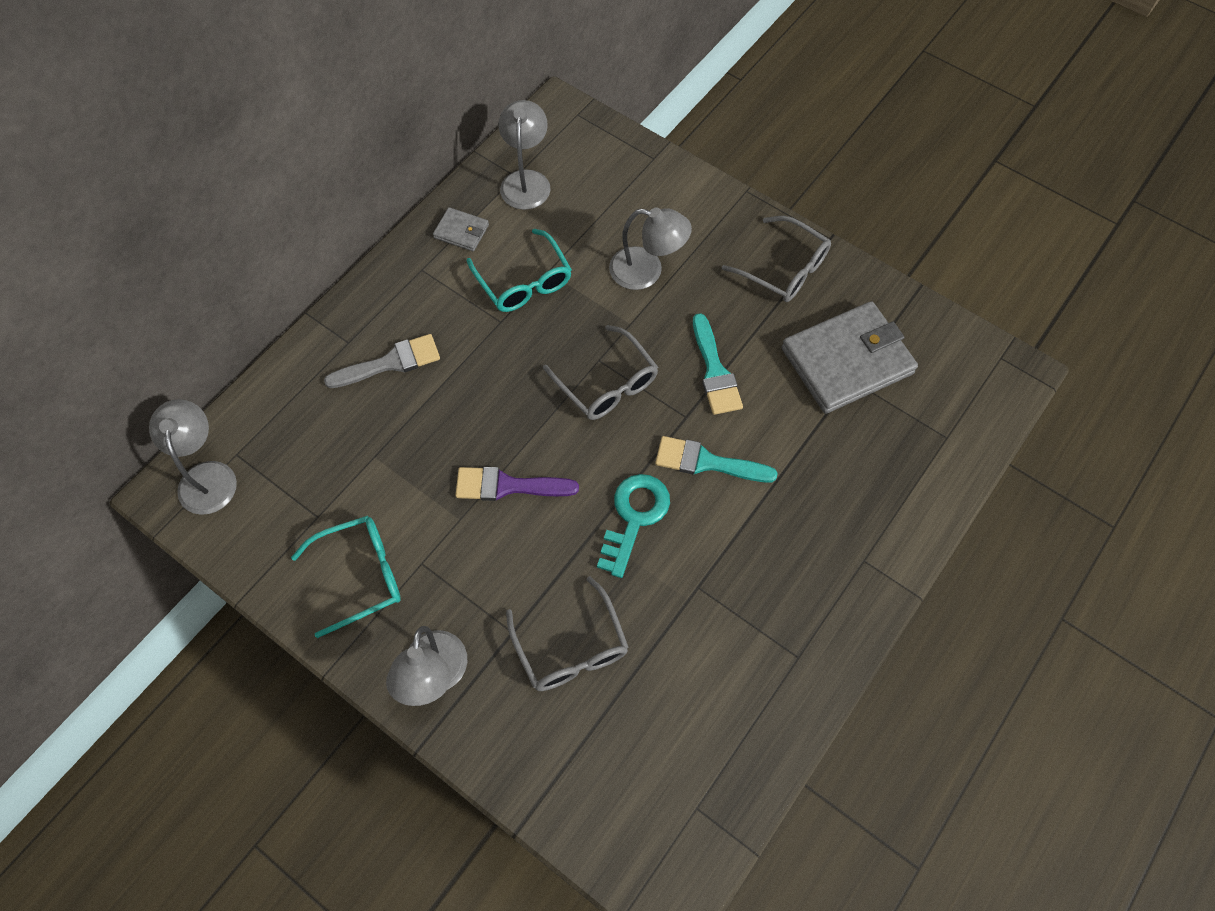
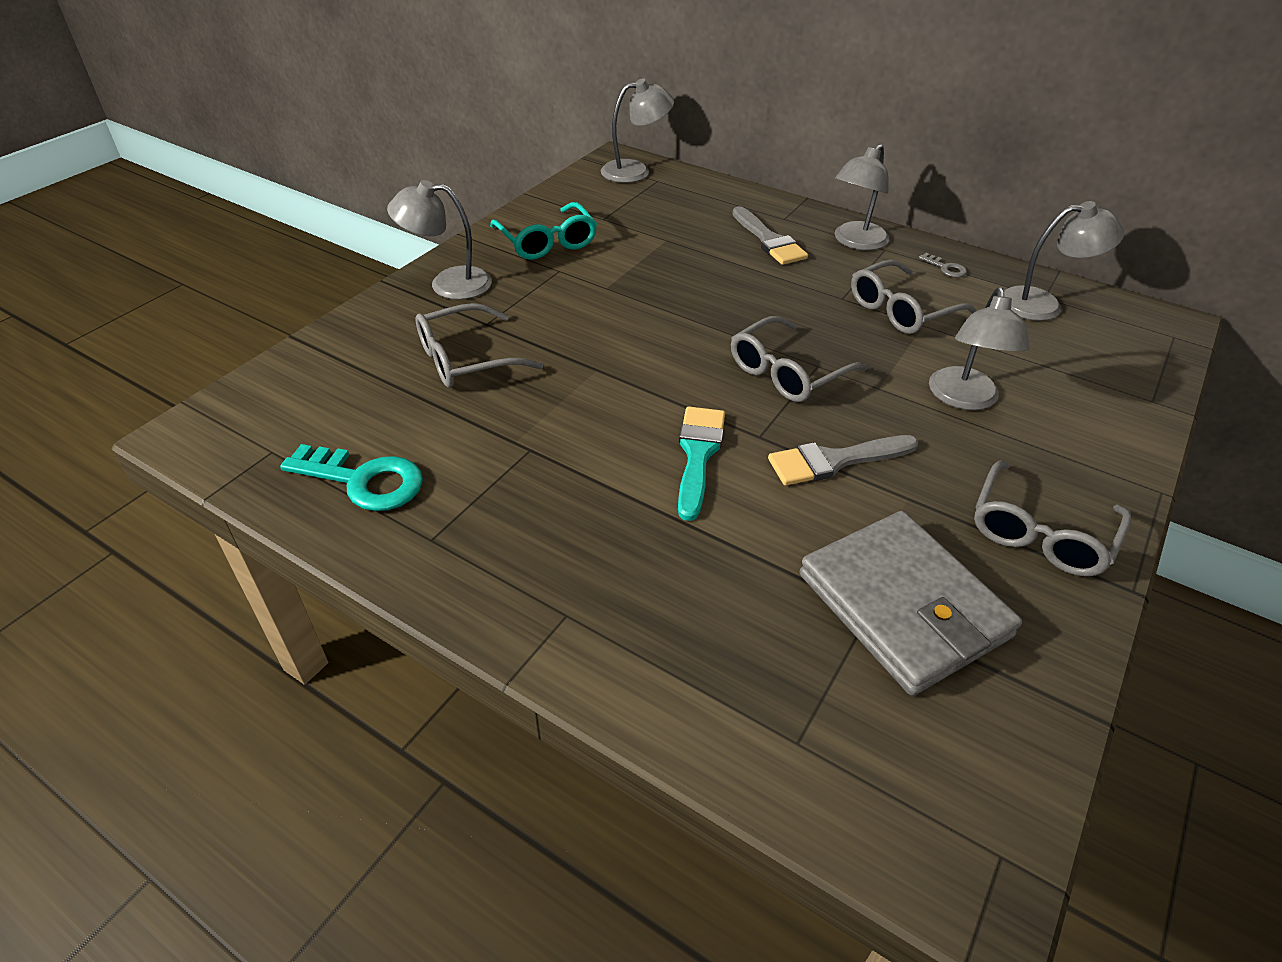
camera: 85 degrees right, 20 degrees down
grey wallet [433,207,489,251] -> grey key [919,253,967,277]
purple brush [455,467,579,501] -> none
turquoise glasses [467,229,572,312] -> grey glasses [851,259,977,334]
turquoise key [597,474,670,578] -> turquoise key moved to [280,444,423,511]
turquoise brush [693,313,743,415] -> grey brush [768,435,918,485]
none -> grey lamp [835,144,889,250]

